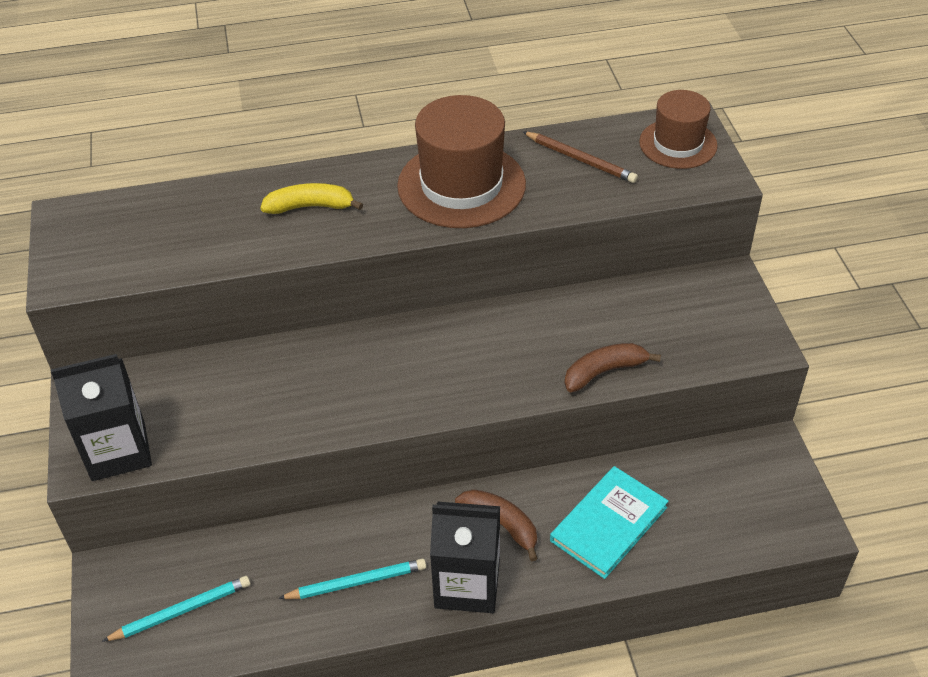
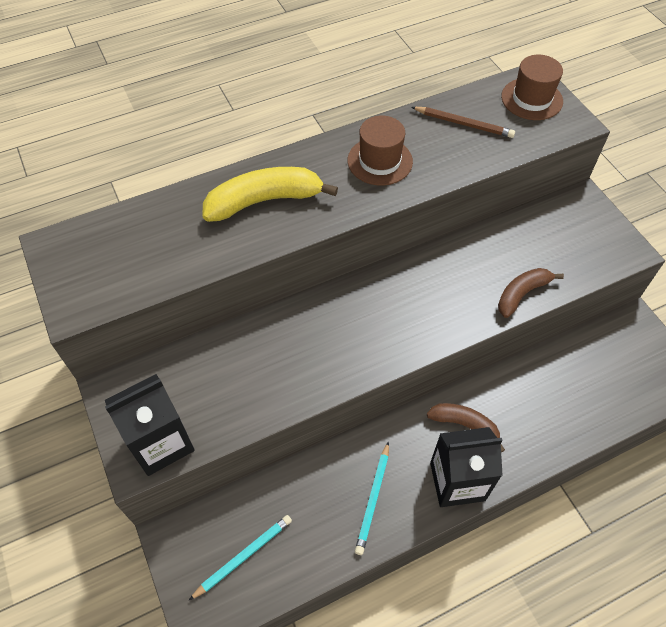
camera: 15 degrees left, 10 degrees up
yellow banana [260,183,363,214] -> yellow banana [202,167,338,222], size x1.58
turquoise pencil [278,559,426,599] -> turquoise pencil turned 135 degrees clockwise [355,441,389,555]
brown hat [397,95,526,228] -> brown hat [348,116,413,186], size x0.62
turquoise book [550,466,669,579] -> none

